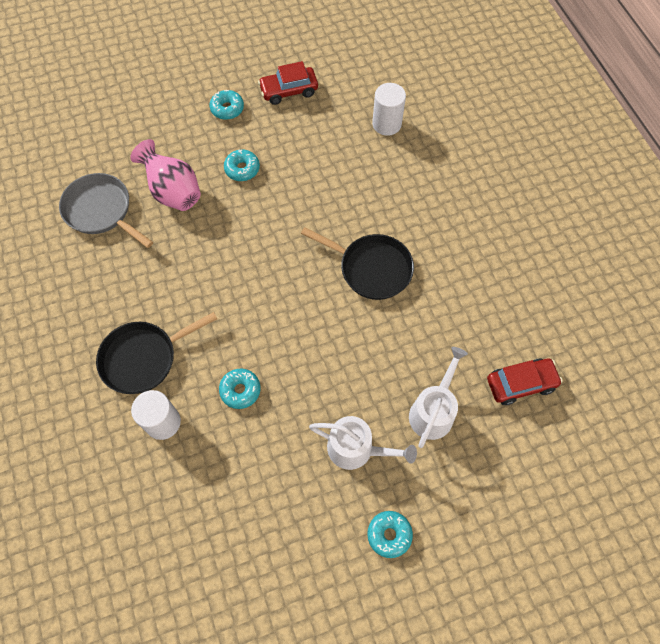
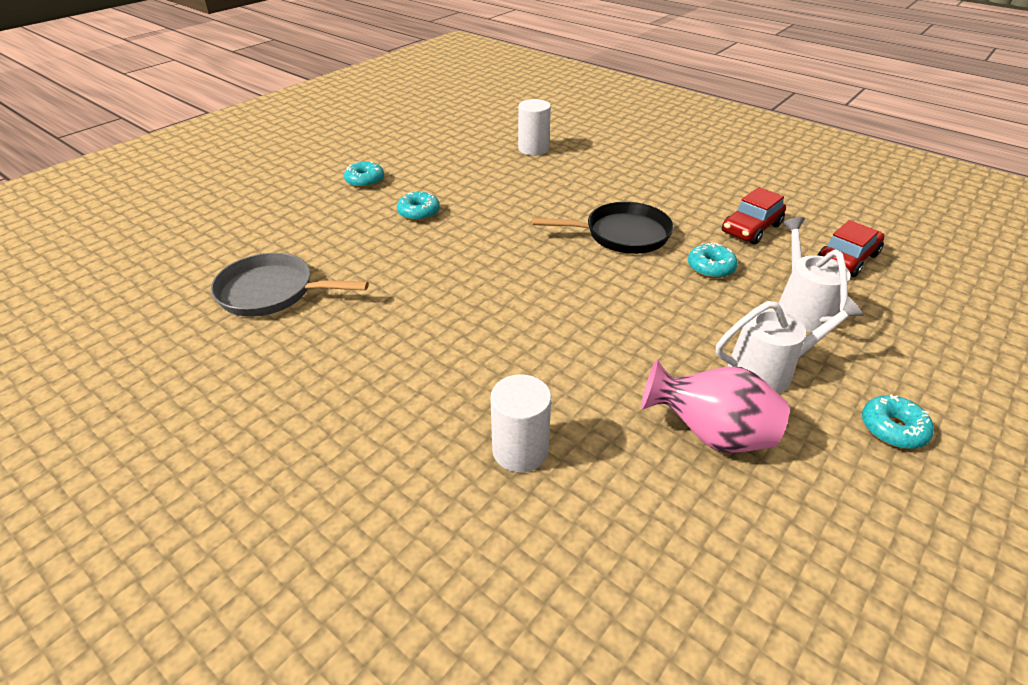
camera: 30 degrees left, 25 degrees down
black pan [96,312,217,394] -> none
pink vase [130,139,201,211] -> pink vase moved to [641,359,789,453]
turquoise donut [219,368,261,409] -> turquoise donut moved to [688,243,738,278]
red car [258,61,318,105] -> red car moved to [722,187,786,245]

